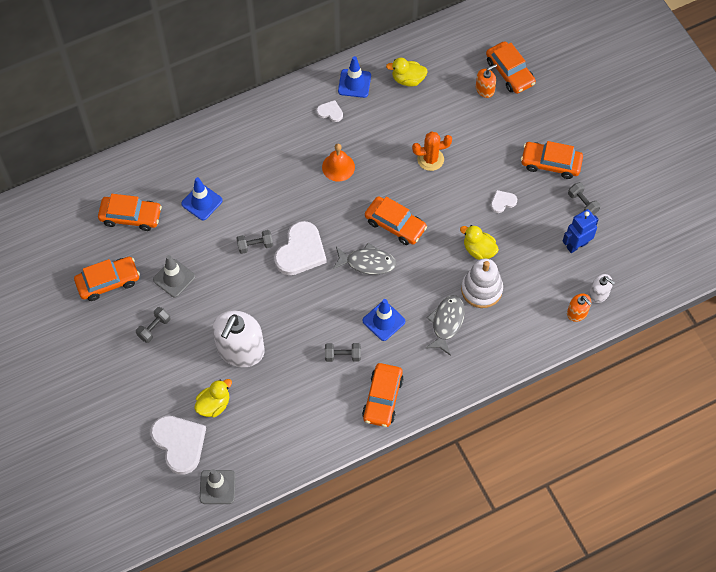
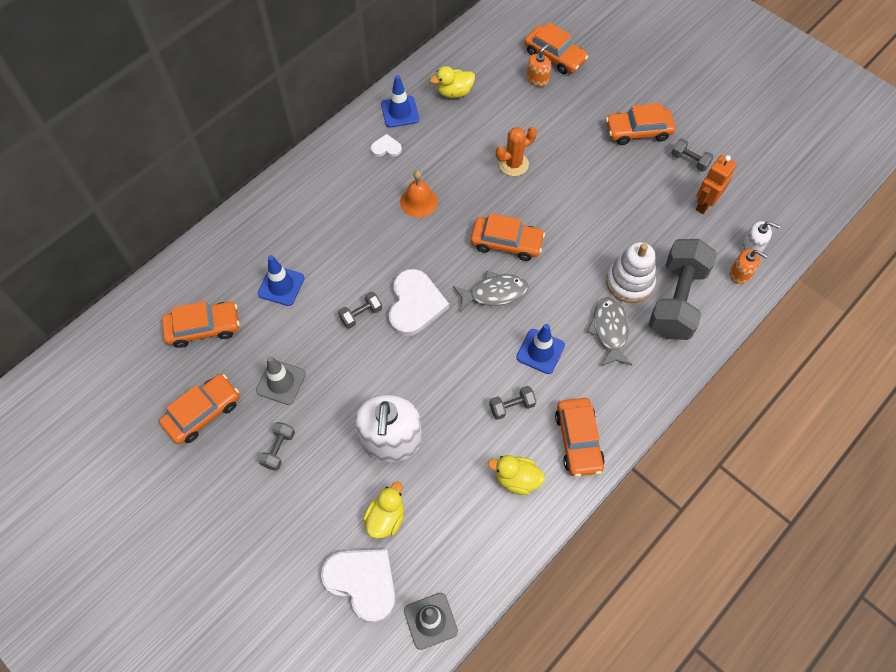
camera: 20 degrees left, 0 degrees up
yellow duck [460,225,499,260] -> yellow duck moved to [488,455,545,495]
white heart [491,190,517,213] -> none
blue robot [562,209,599,253] -> orange robot [696,155,737,214]
none -> grey dumbbell [648,239,717,340]

